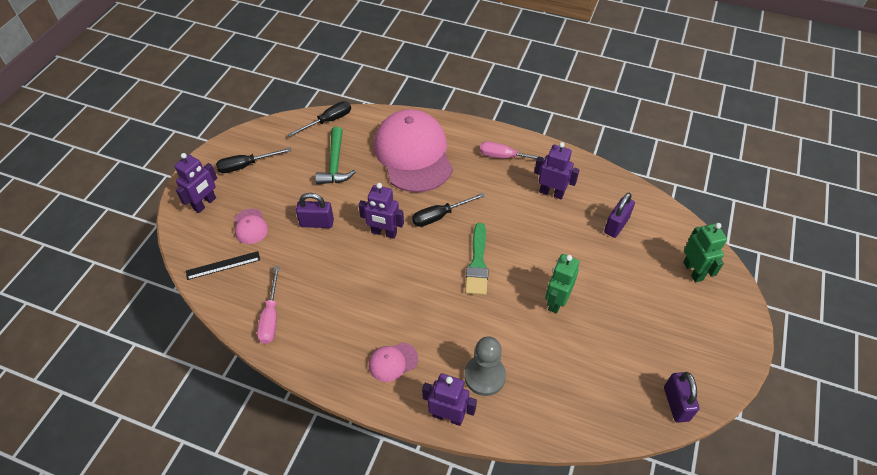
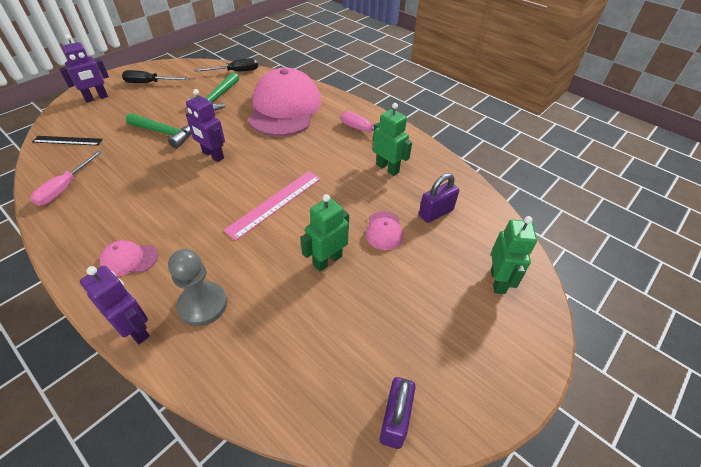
camera: 20 degrees right, 5 degrees down
pink cap [234,209,268,244] -> pink cap moved to [366,211,403,250]
purple padlock [296,193,334,228] -> green hammer [126,113,191,148]
black screwdriver [412,193,485,227] -> none
green brush [465,223,489,295] -> pink ruler [223,171,321,240]
purple robot [534,142,580,199] -> green robot [373,103,412,176]

